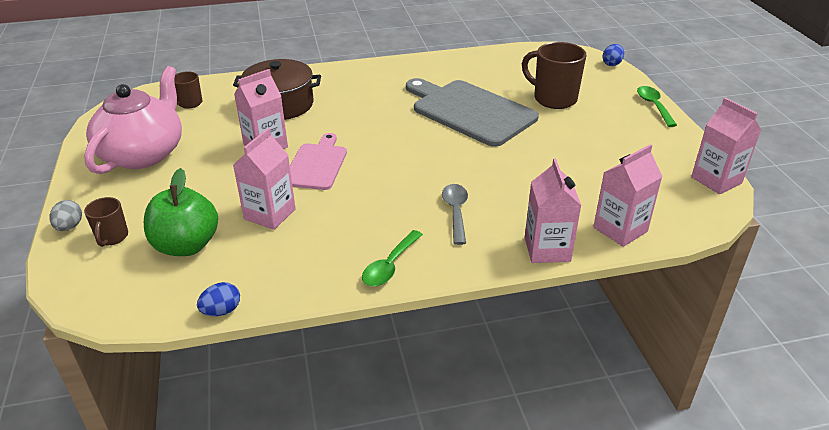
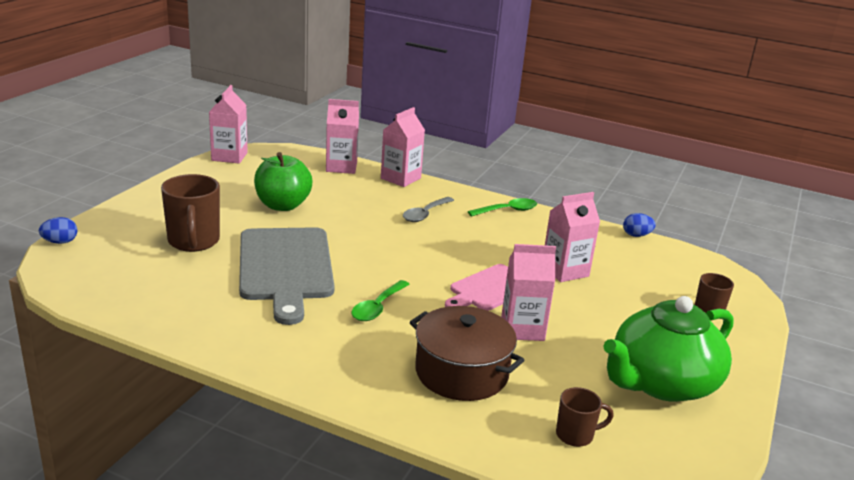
camera: 145 degrees left, 10 degrees down
grey egg [49,200,82,231] -> none
pink teapot [84,66,182,174] -> green teapot [603,296,734,402]
green apple [144,168,218,256] -> green apple moved to [254,152,313,211]
green spoon [637,86,677,127] -> green spoon moved to [351,280,410,321]

